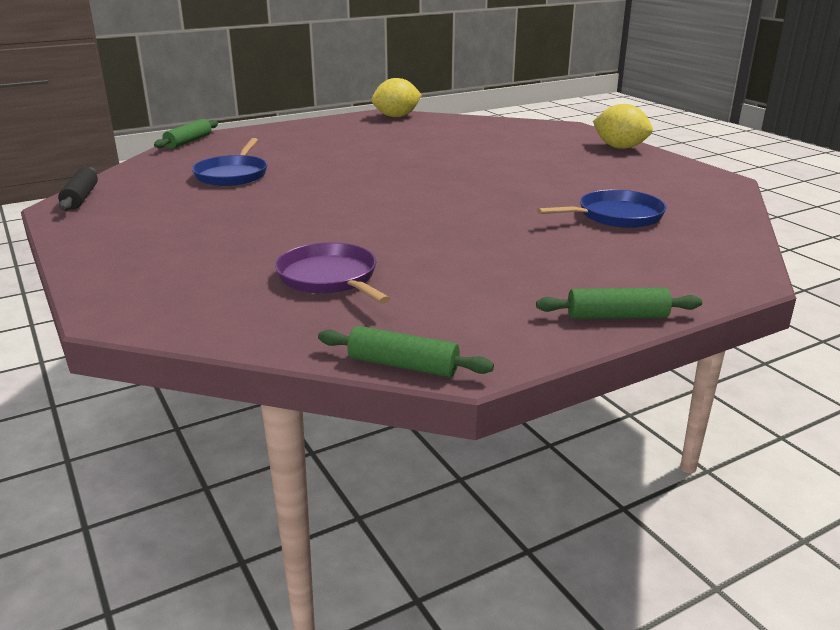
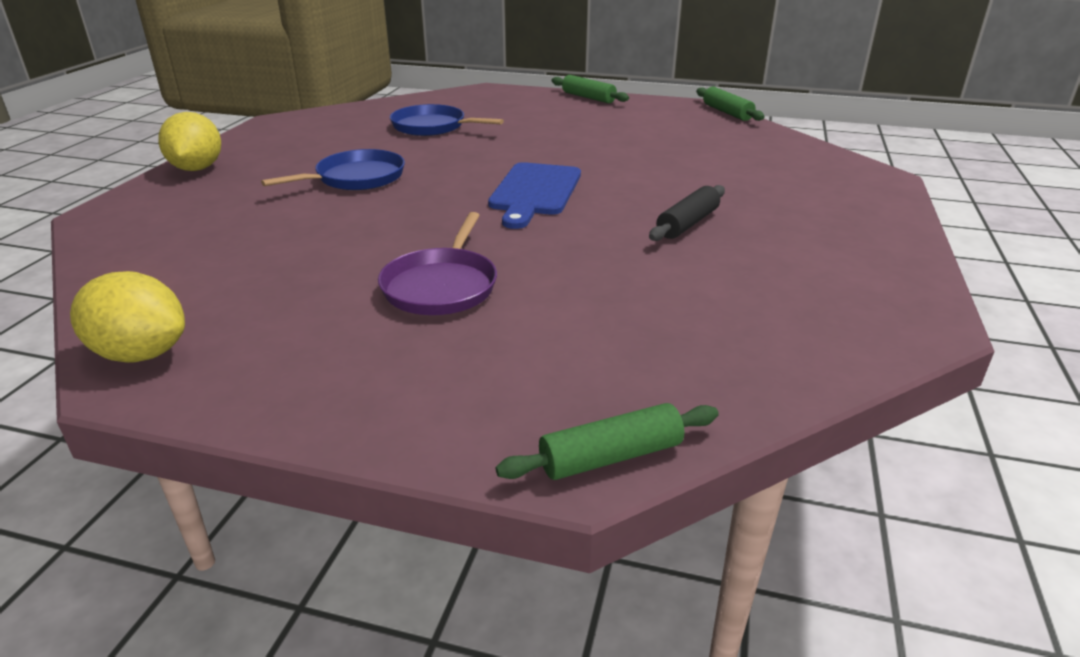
camera: 135 degrees left, 5 degrees up
black rolling pin [58,167,98,211] -> black rolling pin moved to [649,185,725,241]
blue pan [192,138,267,186] -> blue pan moved to [261,149,405,190]
purple pan [275,242,390,304] -> purple pan moved to [378,212,497,315]
none -> blue cutting board [488,162,581,229]

